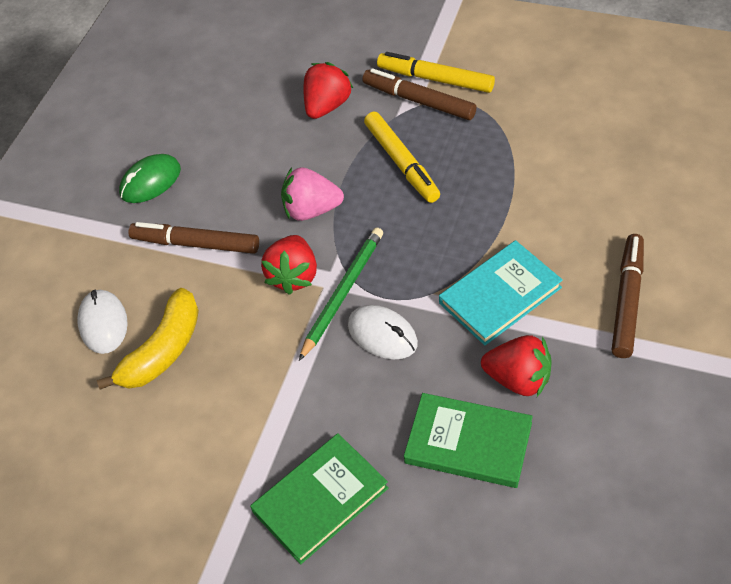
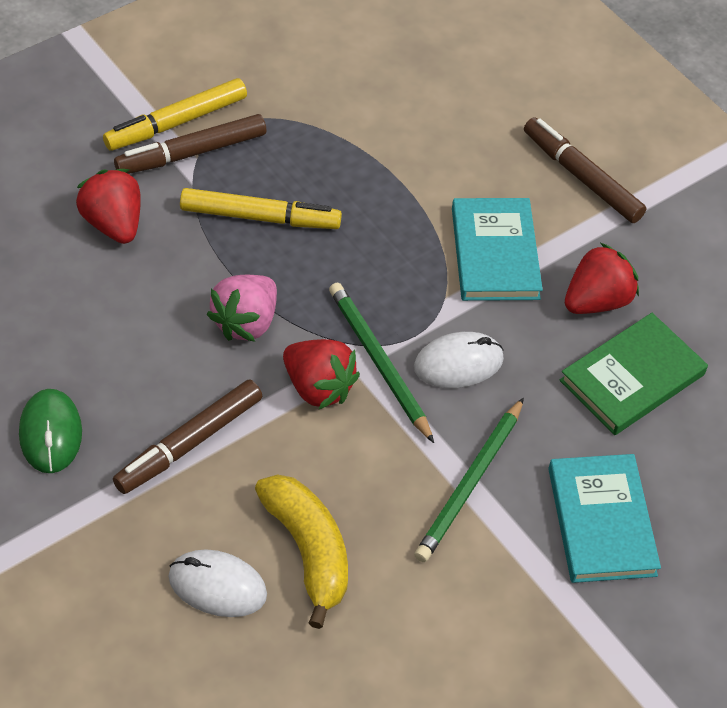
camera: 65 degrees left, 0 degrees up
green book [250,433,389,564] -> turquoise book [548,454,661,583]
none -> green pencil [414,397,524,562]

